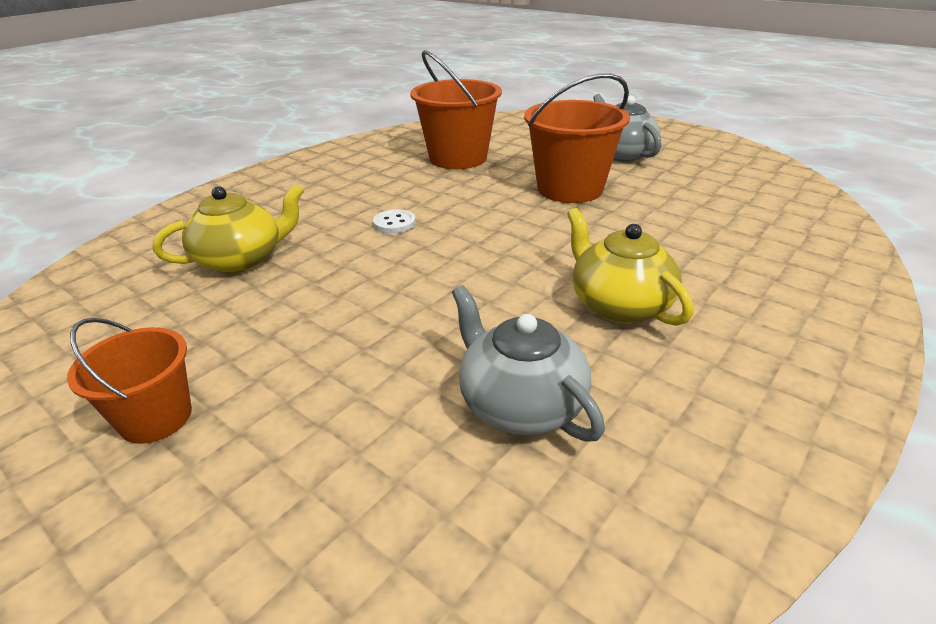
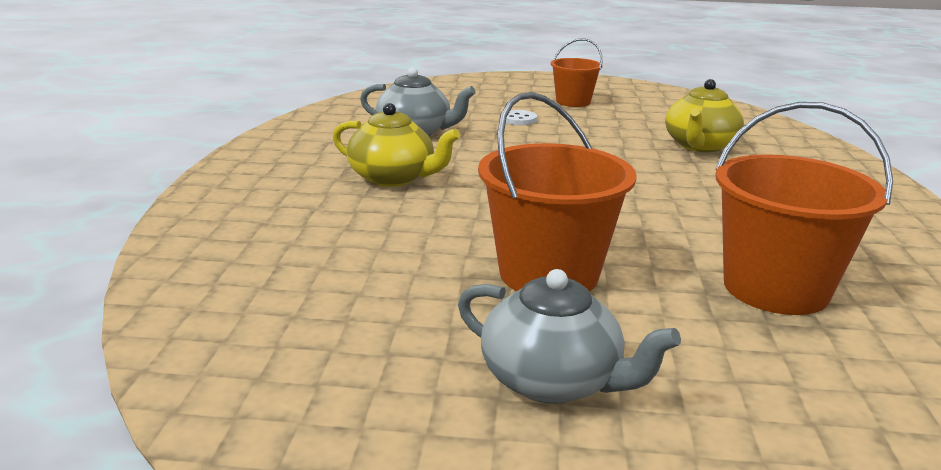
camera: 145 degrees right, 10 degrees down
white button [373,209,416,234] -> white button moved to [506,110,537,125]

